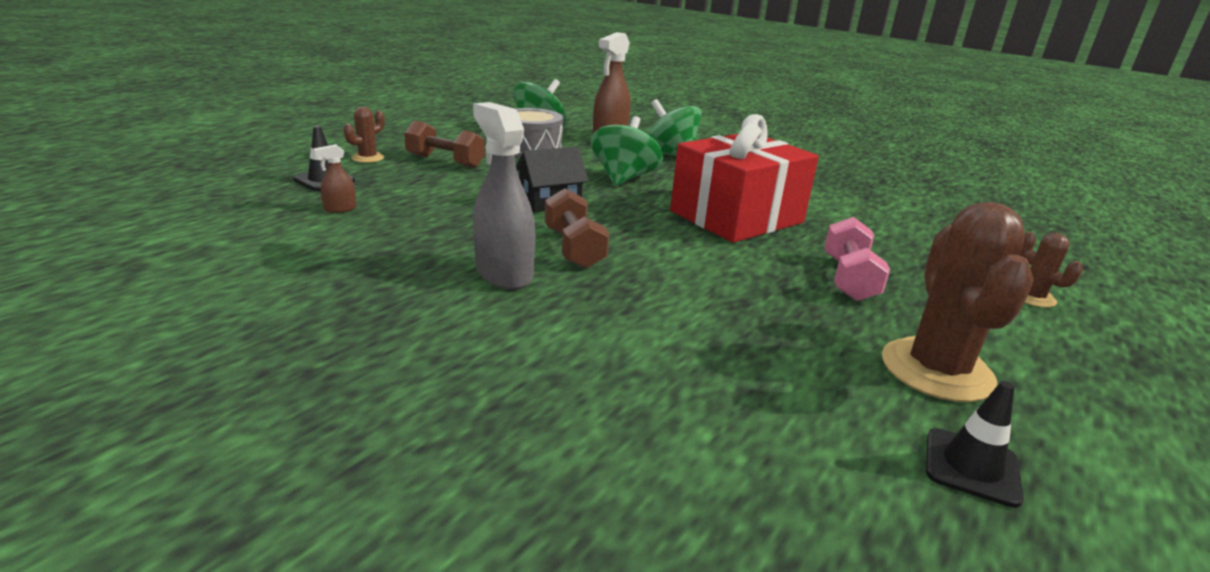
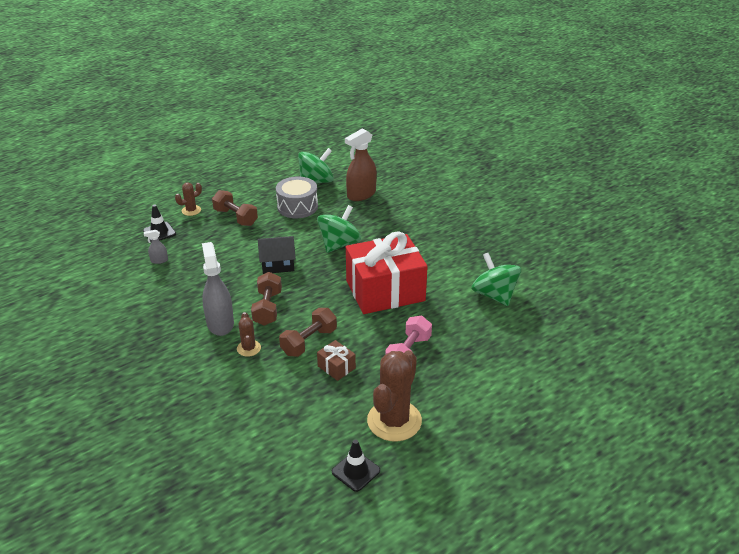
camera: 20 degrees right, 10 degrees up
brown spray bottle [314,144,356,213] -> grey spray bottle [144,230,168,264]
green spinning top [647,99,702,156] -> green spinning top moved to [471,253,521,306]
brown cactus [1020,232,1083,308] -> brown cactus moved to [237,312,261,357]
none -> brown dumbbell [279,308,337,357]
none -> brown gift [317,340,356,381]

